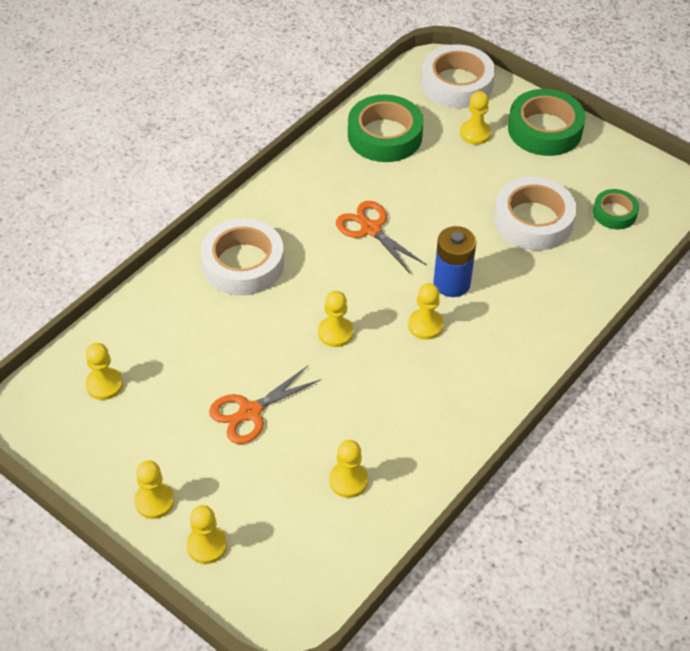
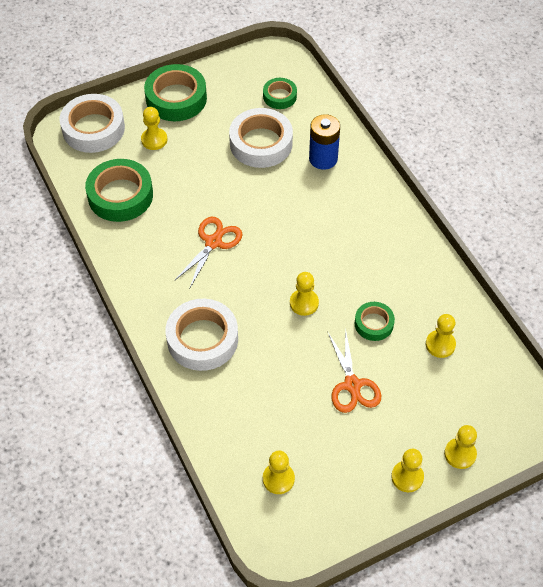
camera: 65 degrees left, 5 degrees up
orange scissors [336,201,426,274] -> orange scissors turned 135 degrees clockwise [174,217,243,289]
yellow pawn [408,283,444,340] -> none
blue battery [433,226,476,297] -> blue battery moved to [309,114,340,170]
none -> green tape [354,302,395,341]

